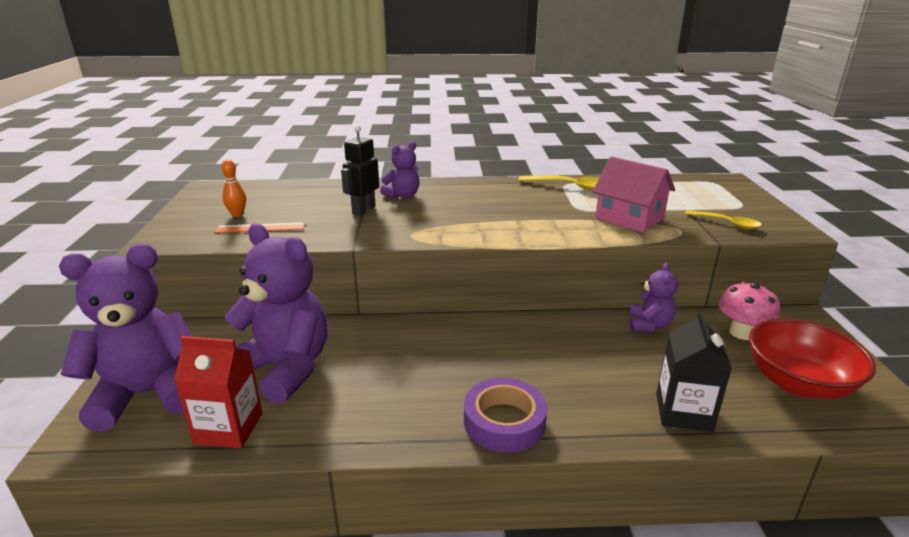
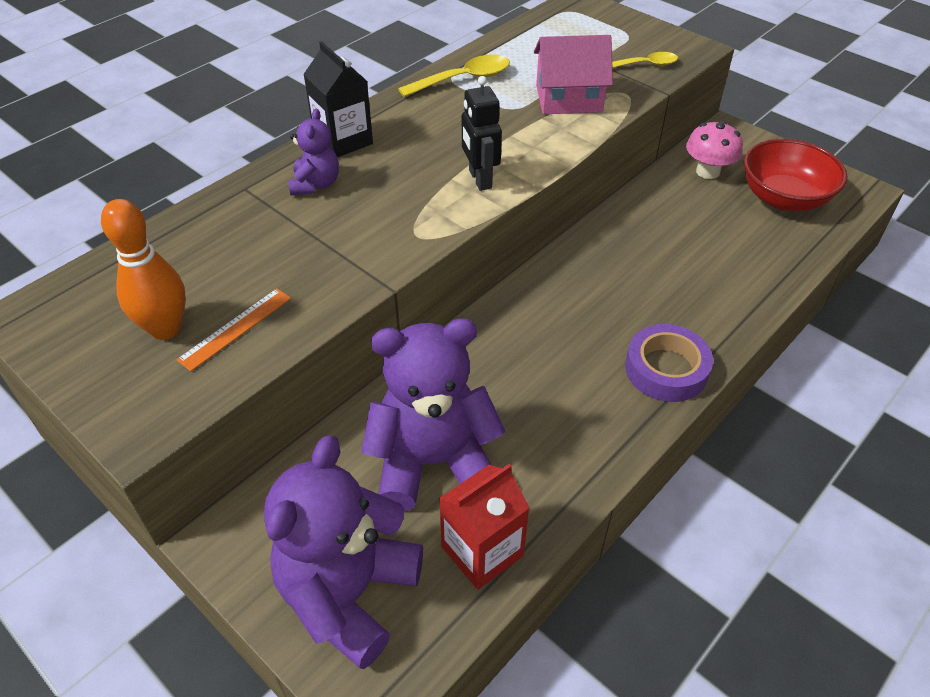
camera: 45 degrees left, 20 degrees up
orange bowling pin [221,160,246,217] -> orange bowling pin [101,199,186,340], size x1.79
black robot [341,125,379,216] -> black robot moved to [462,76,502,191]
purple teddy bear [630,263,678,332] -> none
black carton [656,310,732,432] -> black carton moved to [303,41,373,157]

